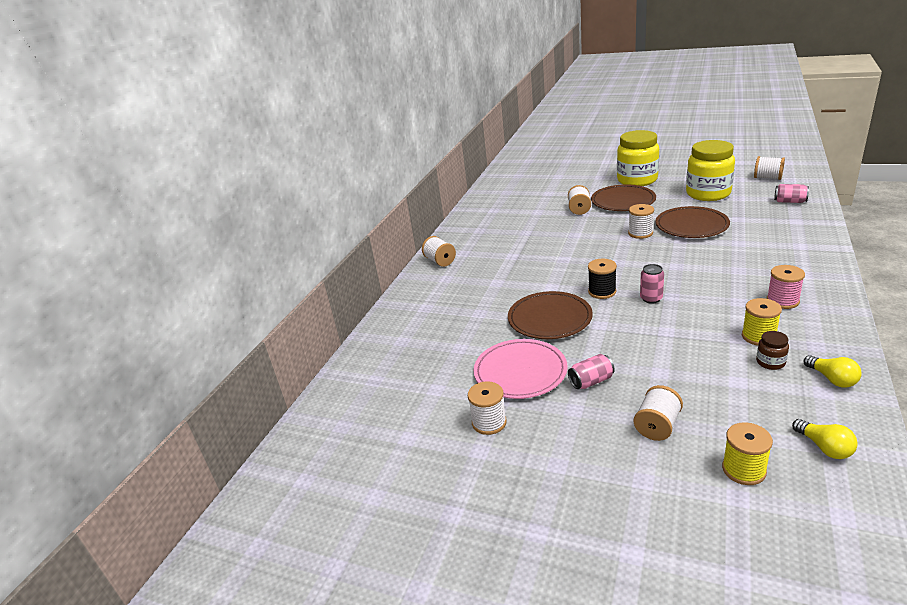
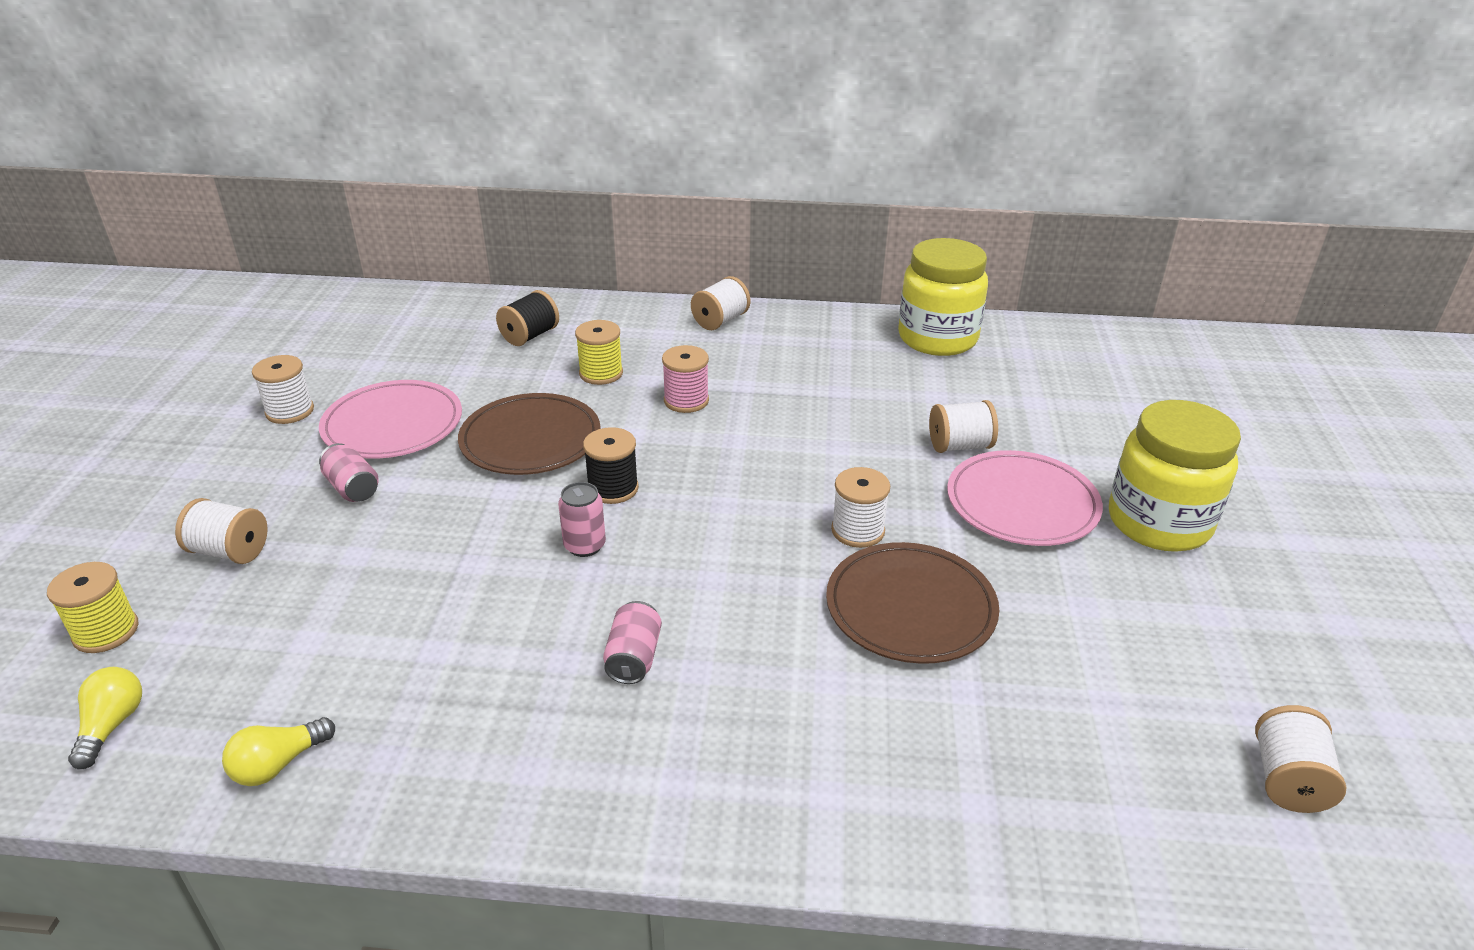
camera: 70 degrees right, 5 degrees up
brown plate [591,184,656,211] -> pink plate [947,450,1103,546]
yellow jar [686,140,735,201] -> yellow jar moved to [898,238,988,356]
yellow spool [742,298,782,346] -> yellow spool moved to [575,320,623,385]
brown jar [756,331,789,370] -> none
pink spool [767,265,805,309] -> pink spool moved to [662,345,709,413]
pink can [774,184,809,203] -> pink can moved to [603,601,662,684]
yellow light bulb [792,419,858,459] -> yellow light bulb turned 135 degrees clockwise [68,667,142,769]
none -> black spool [496,290,559,346]

